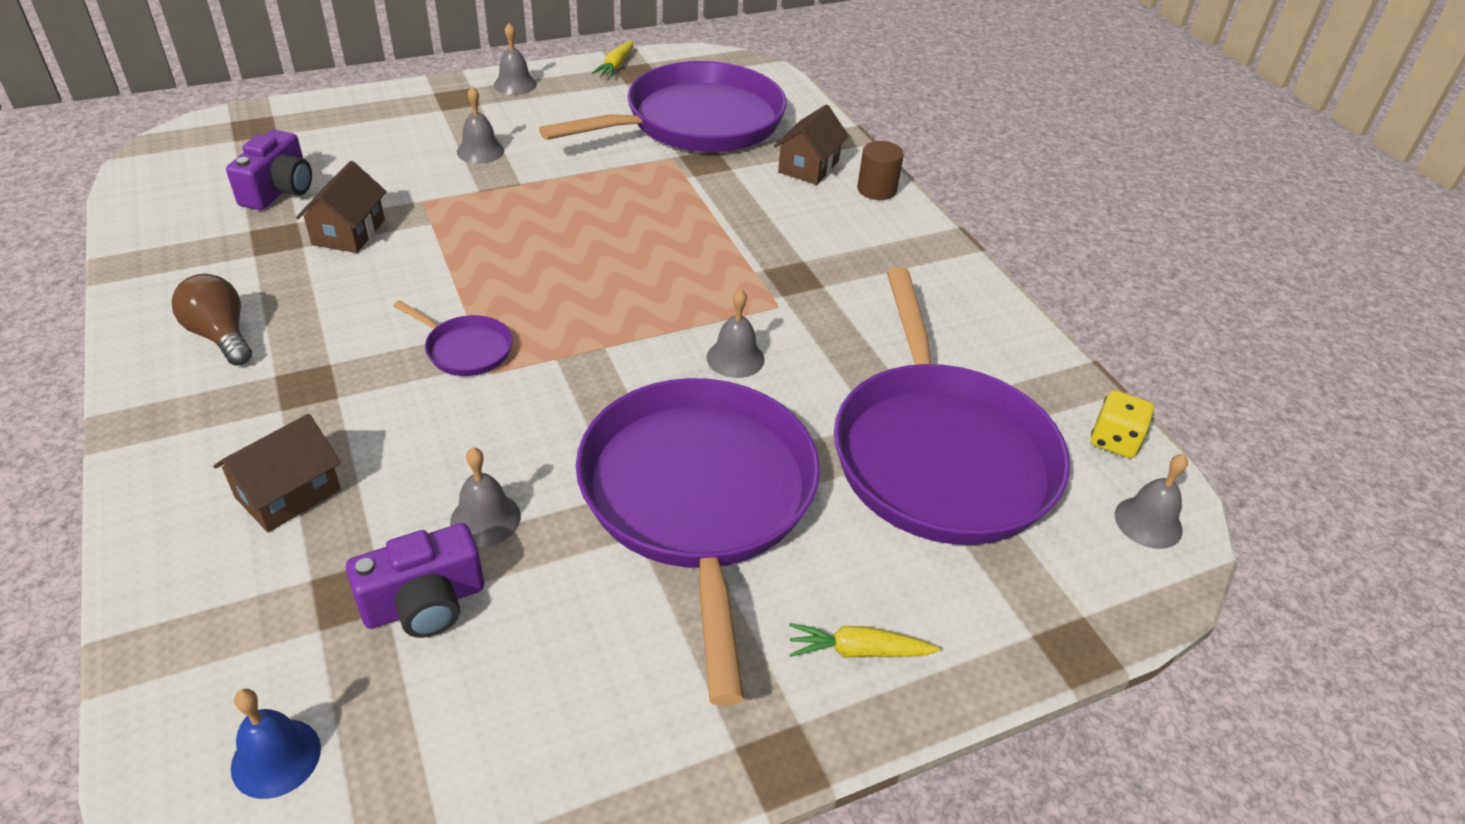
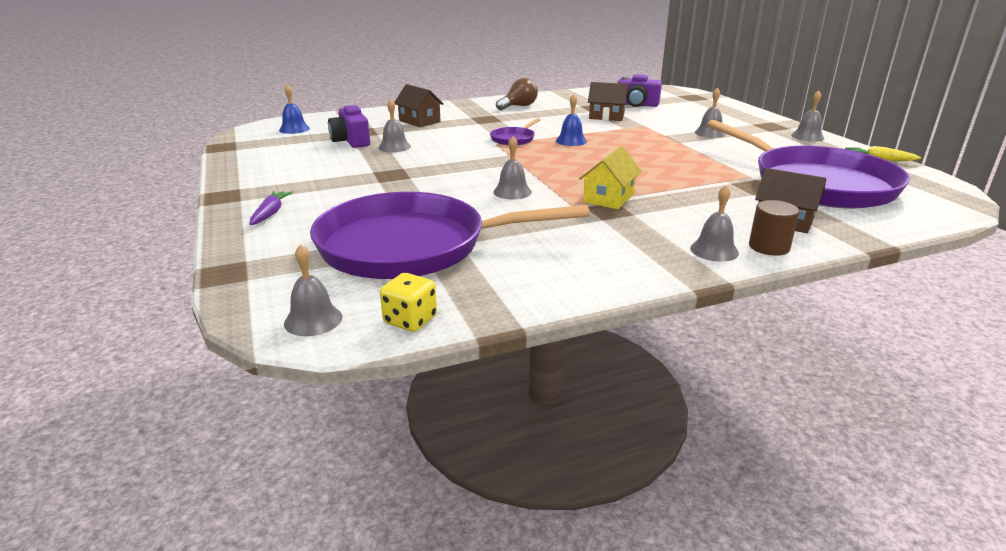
camera: 95 degrees right, 15 degrees down
purple pan [576,378,820,706] -> none
yellow carrot [789,623,940,658] -> purple carrot [249,191,293,225]
none -> blue bell [556,94,587,146]
none -> yellow house [579,146,642,209]
none -> grey bell [690,185,739,262]

